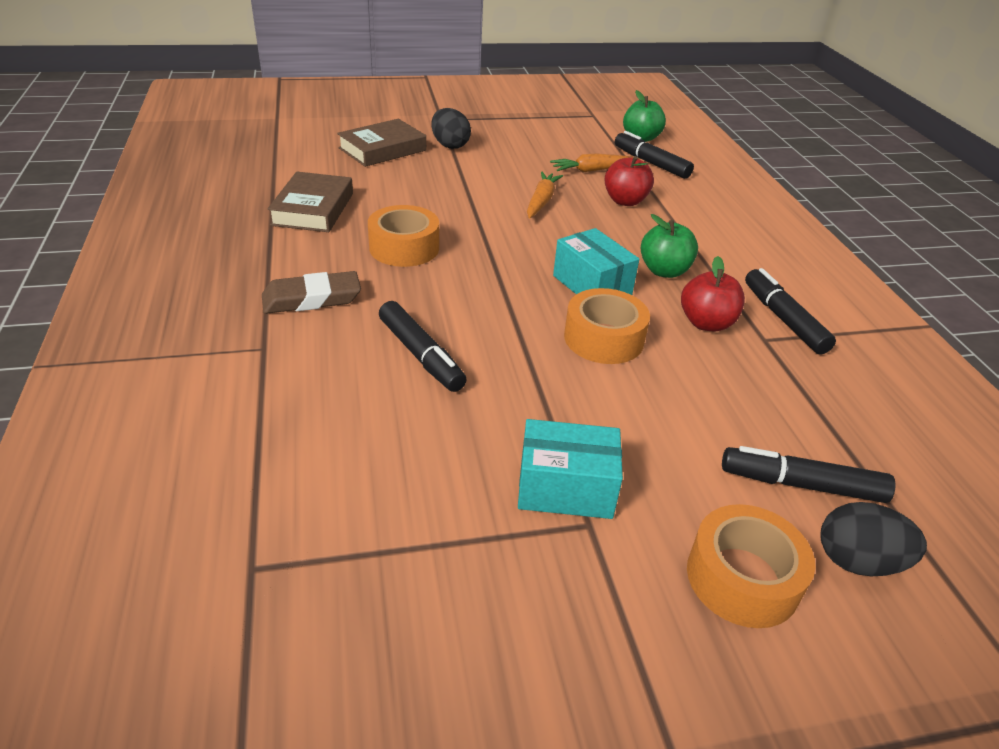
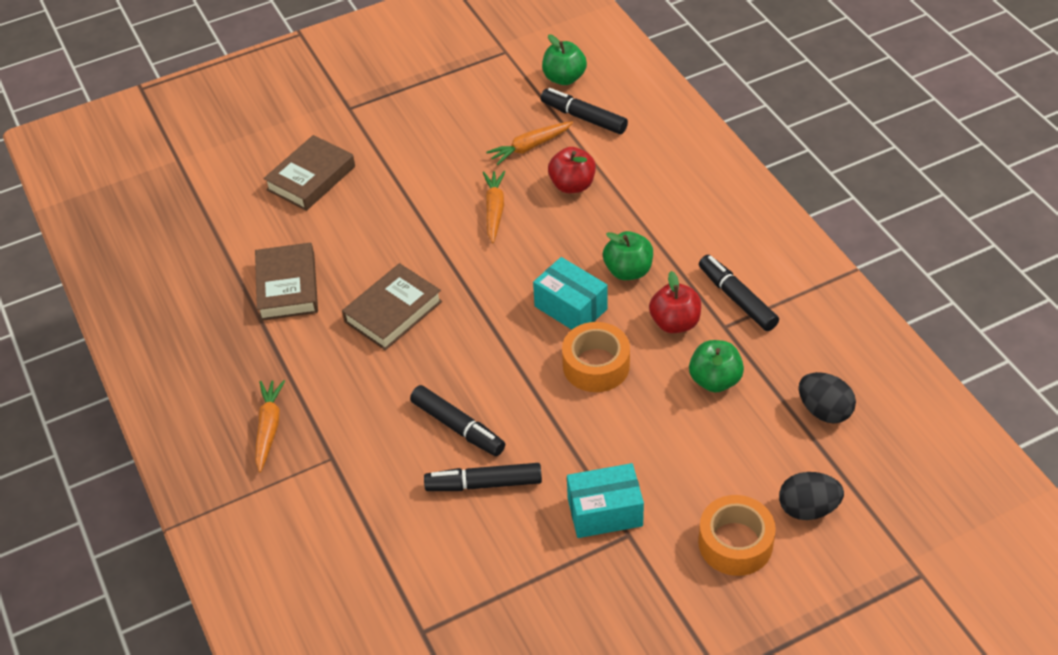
camera: 10 degrees left, 10 degrees up
brown eraser [262,271,361,314] -> none
orange tape [368,205,439,267] -> brown book [342,263,442,350]
black egg [431,108,471,149] -> black egg moved to [799,372,856,424]
black marker [722,446,896,503] -> black marker moved to [424,463,542,491]
none -> orange carrot [255,380,285,472]
none -> green apple [689,340,744,392]

